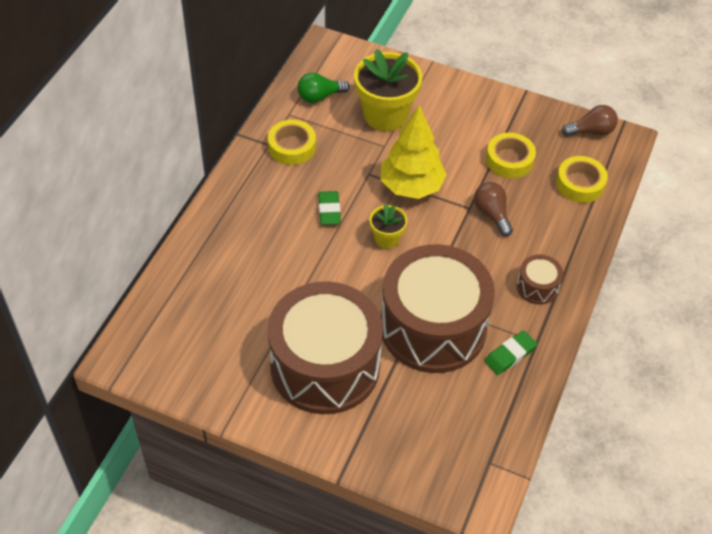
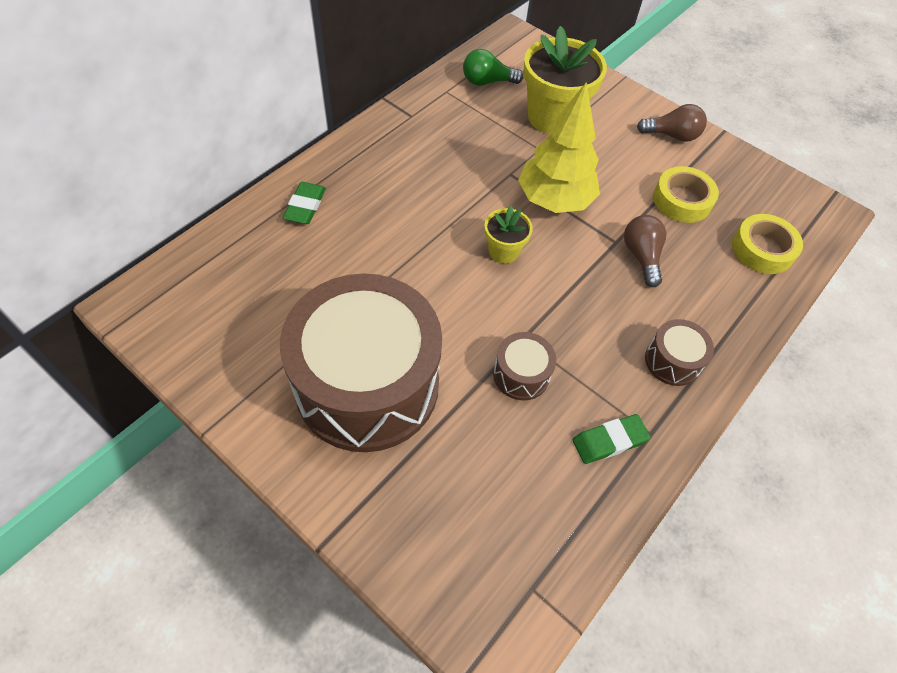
camera: 15 degrees right, 5 degrees up
yellow tape [268,120,316,165] -> none
green eraser [318,191,341,225] -> green eraser moved to [283,182,326,224]
brown drum [381,244,495,373] -> brown drum [493,332,556,400], size x0.41
brown light bulb [562,105,618,136] -> brown light bulb moved to [637,104,707,142]

